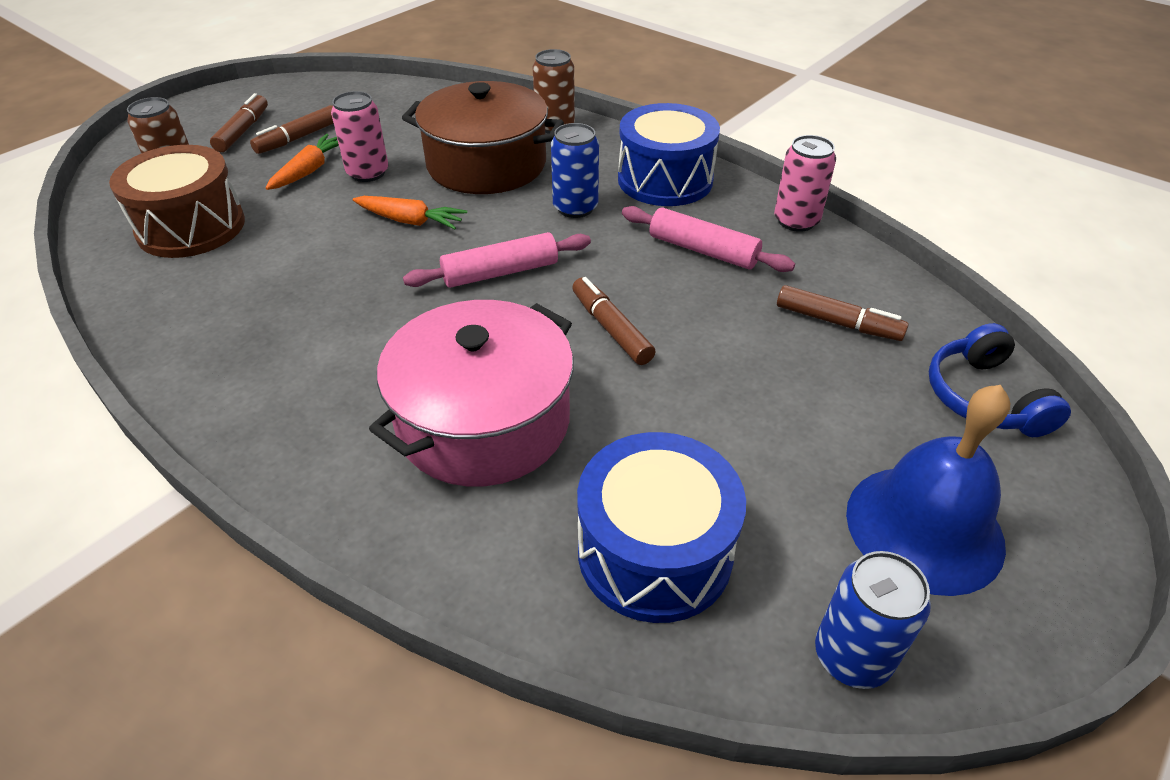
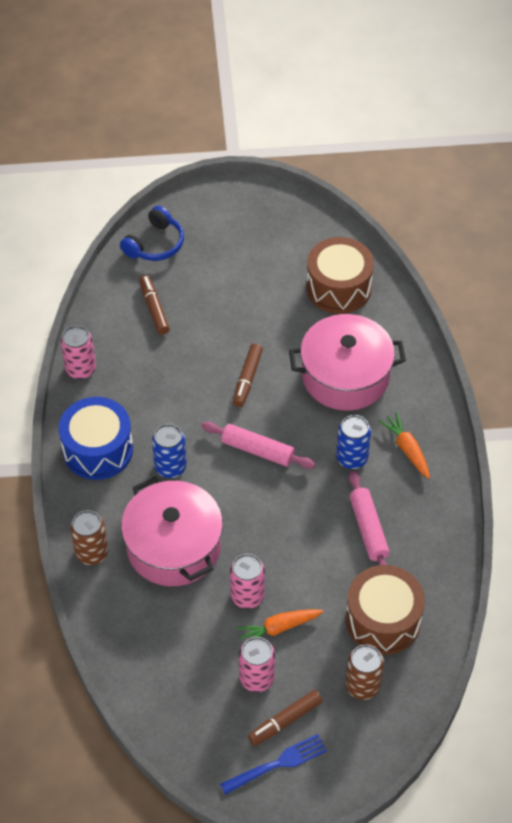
camera: 135 degrees left, 10 degrees up
brown marker [250,105,334,154] -> pink can [239,637,275,692]
orange carrot [353,196,467,230] -> orange carrot moved to [379,412,430,479]
brown pot [402,81,564,194] -> pink pot [121,477,223,586]
blue drum [577,432,746,623] -> brown drum [306,237,374,314]
pink rolling pin [622,206,795,272] -> pink rolling pin moved to [349,471,390,565]
blue can [815,551,931,689] -> blue can moved to [336,415,371,469]
blue bell [846,385,1010,596] -> none
none -> blue fork [220,734,327,795]

